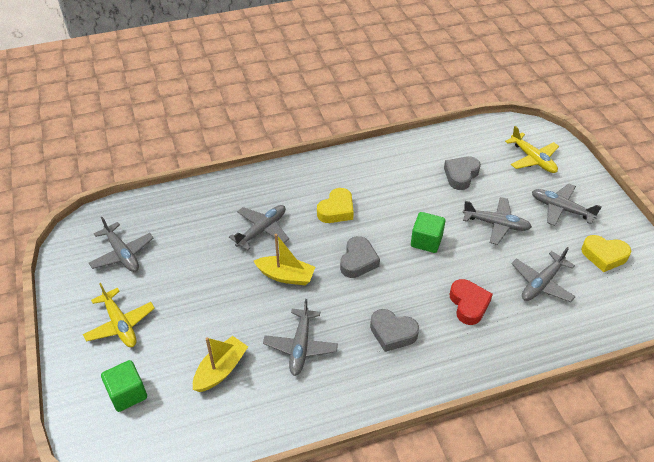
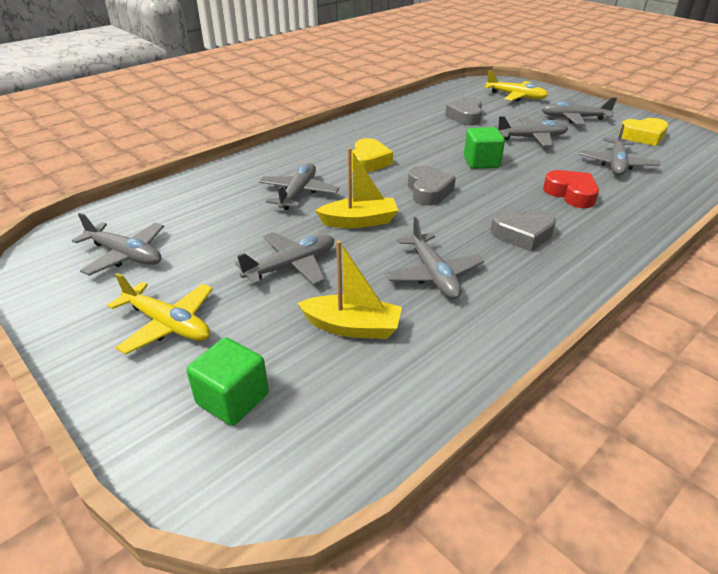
camera: 25 degrees left, 10 degrees down
yellow boat [193,336,248,392] -> yellow boat turned 90 degrees clockwise [297,240,402,339]
none -> grey plane [235,232,334,285]

